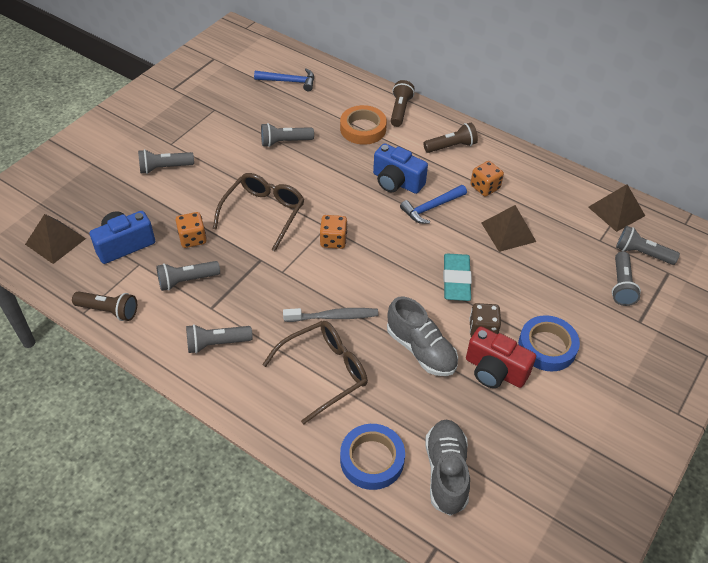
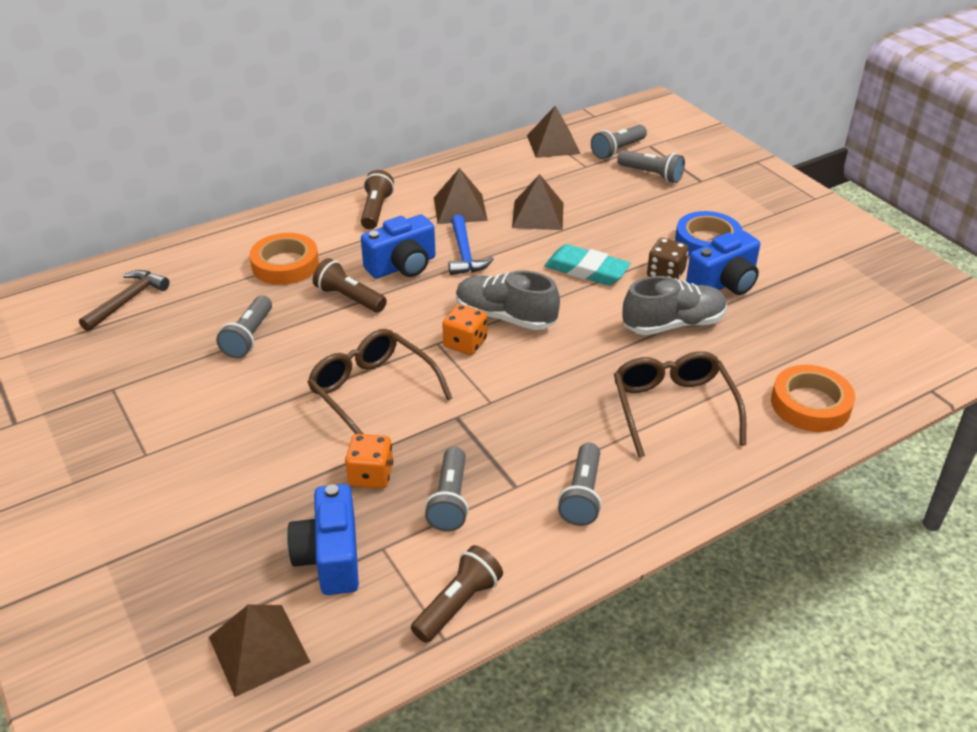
camera: 65 degrees left, 10 degrees down
grey flashlight [138,149,194,174] -> none
blue hammer [254,68,314,91] -> brown hammer [79,270,170,331]
grey toothbrush [283,308,378,322] -> none
blue tape [340,424,405,490] -> orange tape [771,365,855,432]
brown flashlight [391,80,415,127] -> brown flashlight moved to [313,258,387,313]
grey shoe [425,420,470,516] -> grey shoe moved to [456,270,560,330]
red camera [466,326,536,388] -> blue camera [686,231,760,295]
orange dice [470,161,504,197] -> brown pyramid [434,168,488,224]

